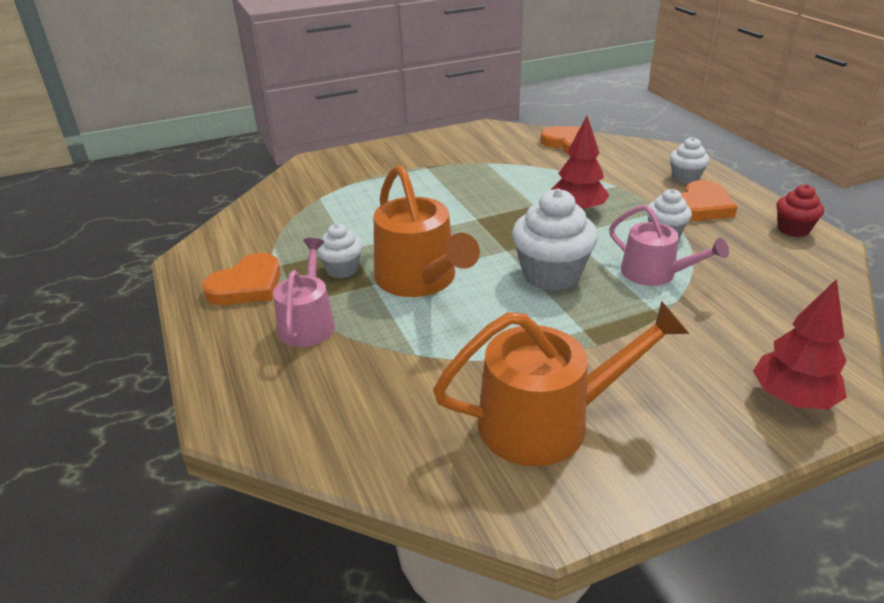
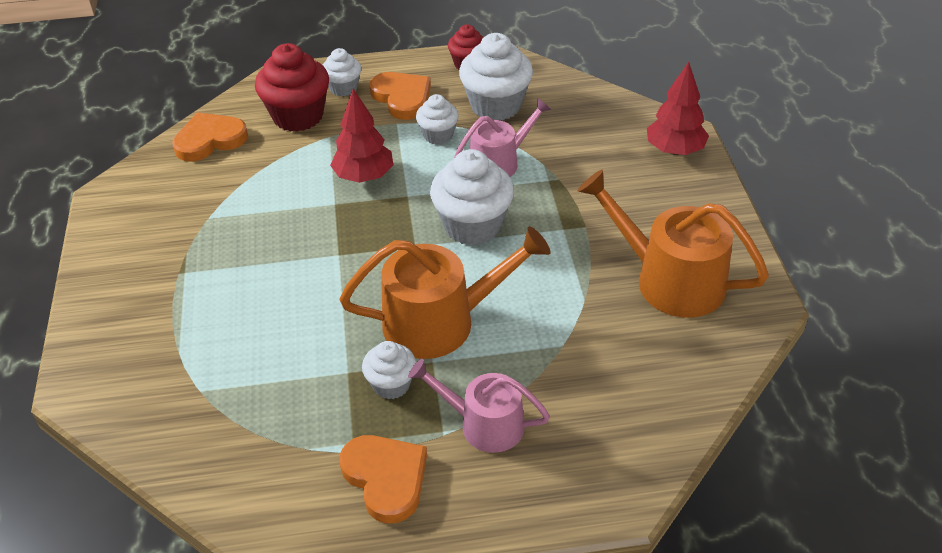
camera: 75 degrees left, 10 degrees up
orange watering can [433,301,690,466] -> orange watering can turned 60 degrees counterclockwise [577,170,769,318]
none -> red cupcake [255,43,329,132]
none -> white cupcake [459,33,533,120]

